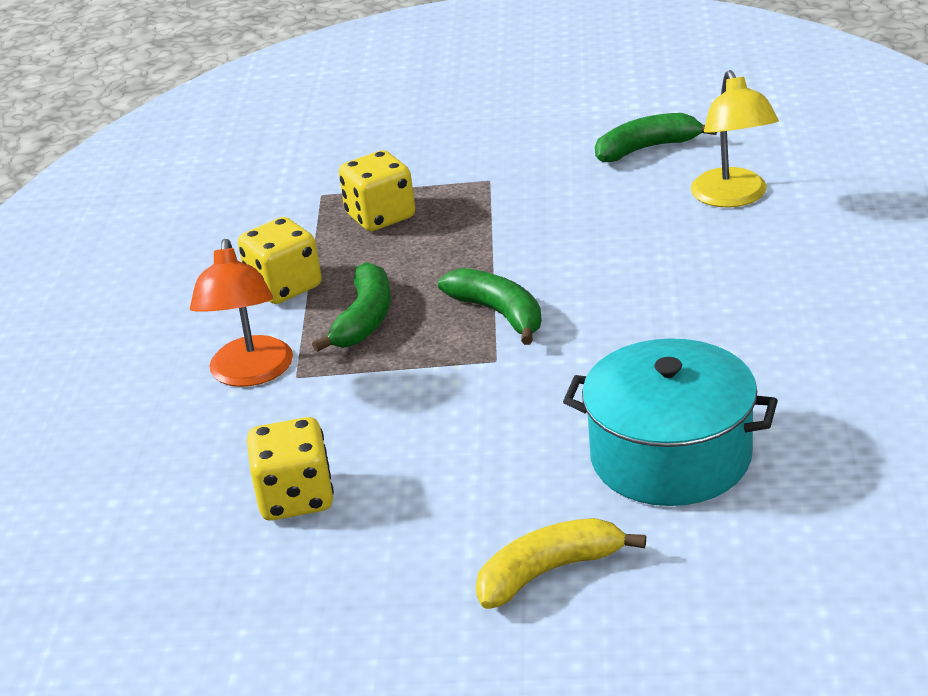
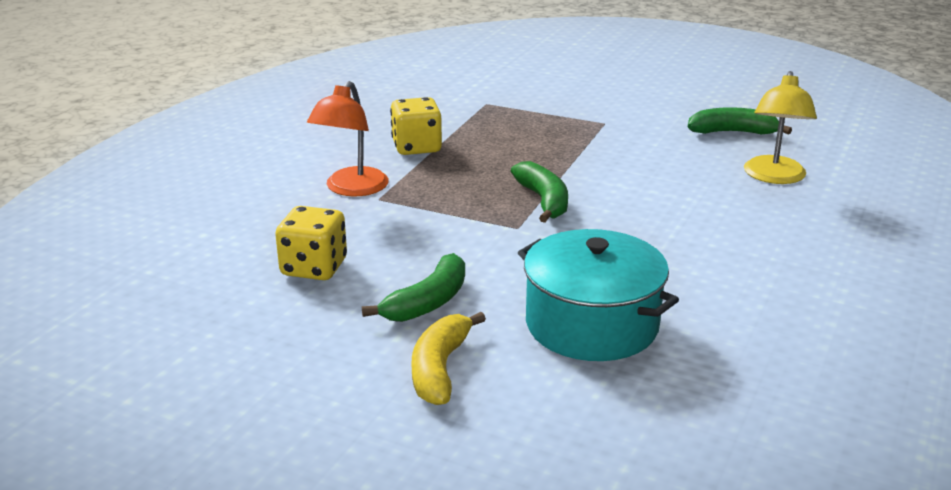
camera: 20 degrees right, 5 degrees down
green banana [312,262,391,352] -> green banana moved to [362,253,465,322]
yellow dice [339,150,415,231] -> none
yellow banana [476,518,646,609] -> yellow banana turned 75 degrees counterclockwise [412,312,486,405]

